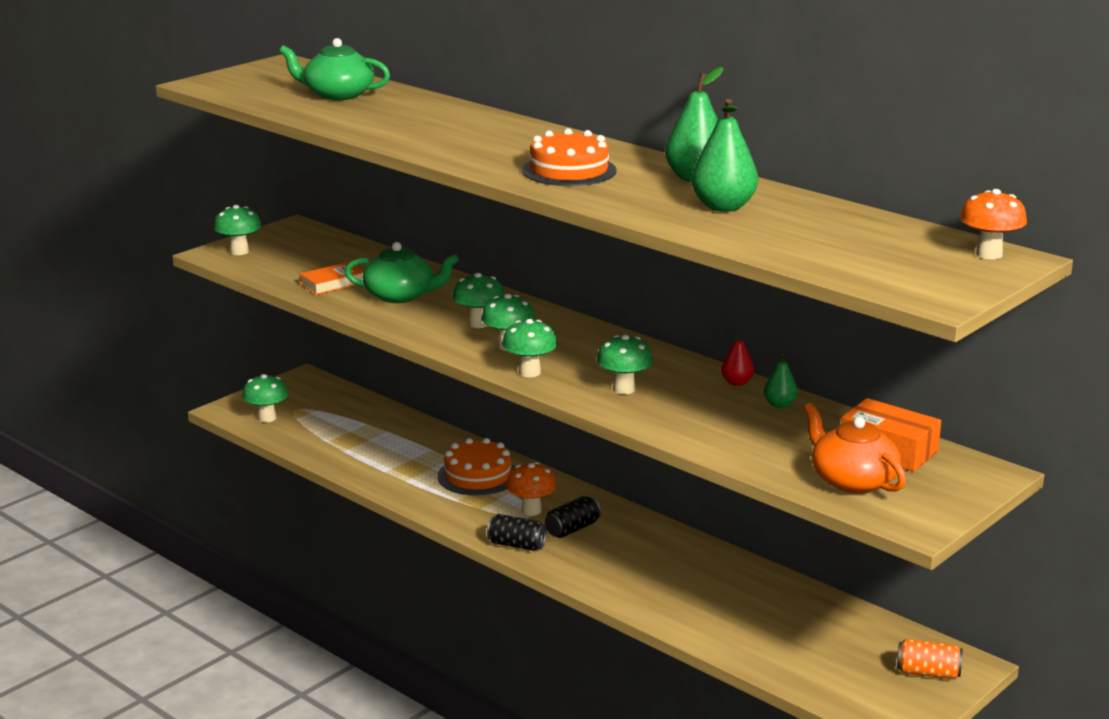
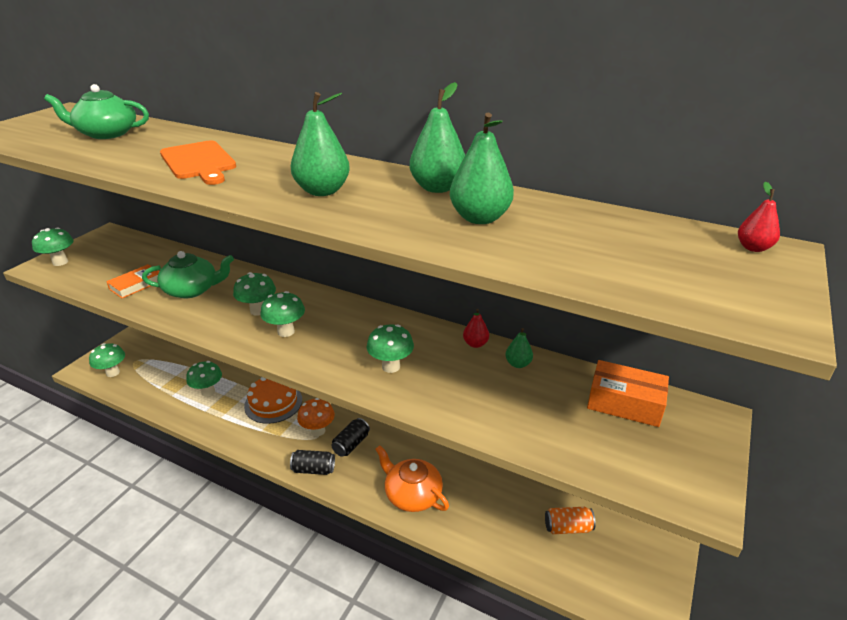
camera: 15 degrees left, 10 degrees up
green mushroom [502,319,557,377] -> green mushroom moved to [186,361,222,396]
orange cake [522,128,617,186] -> green pear [291,92,350,196]
orange teapot [804,403,906,493] -> orange teapot moved to [375,445,449,512]
orange can [897,639,962,679] -> orange can moved to [545,507,596,534]
orange mushroom [960,189,1027,259] -> red pear [738,182,780,252]
none -> orange cutting board [160,140,236,185]

